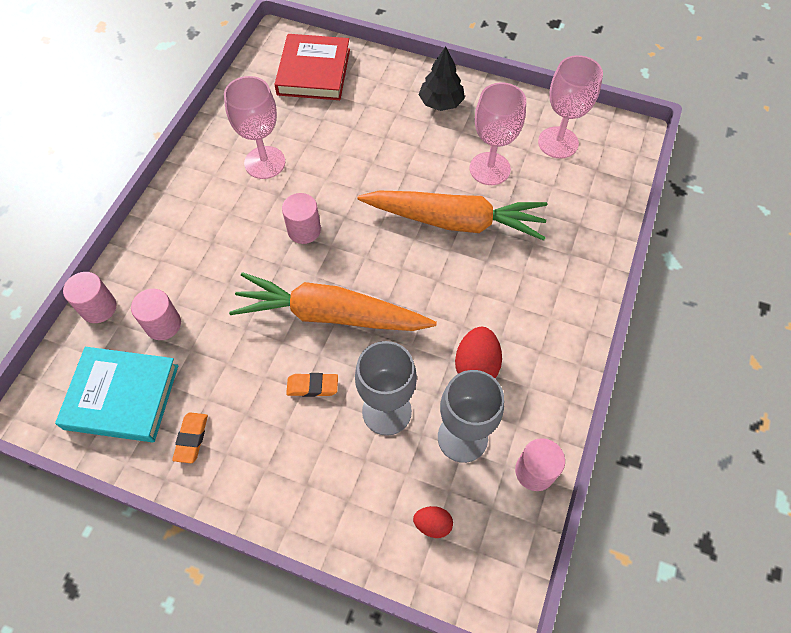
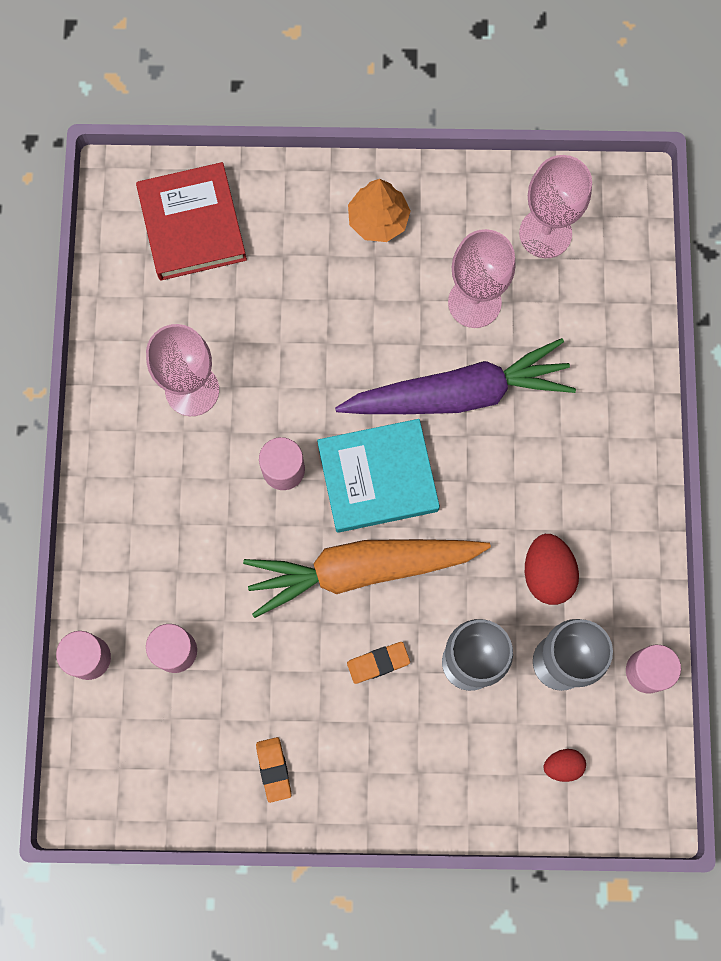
camera: 20 degrees left, 15 degrees up
turquoise book [55,347,178,442] -> turquoise book moved to [317,419,440,533]
orange carrot [357,191,547,241] -> purple carrot [335,338,576,414]
black tree [418,47,465,111] -> orange tree [348,179,411,242]

